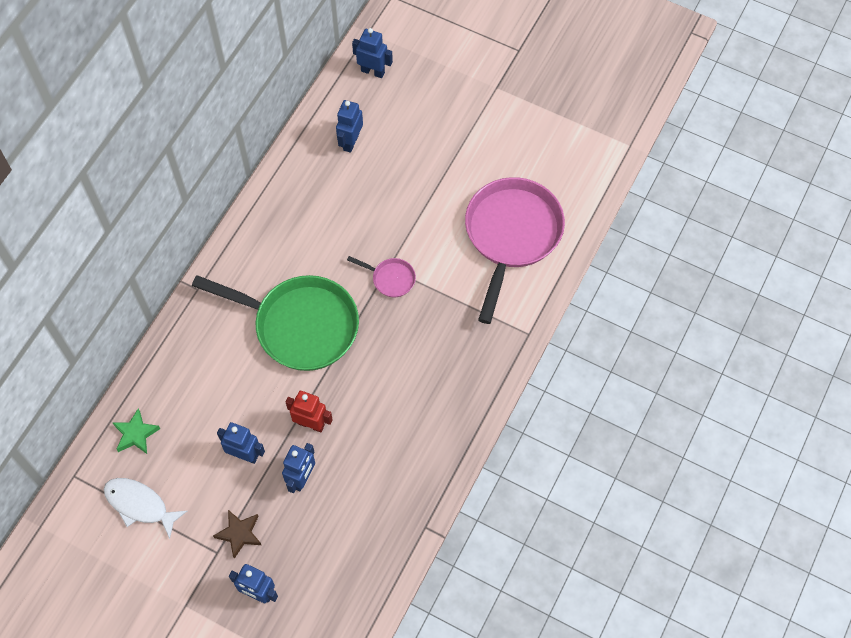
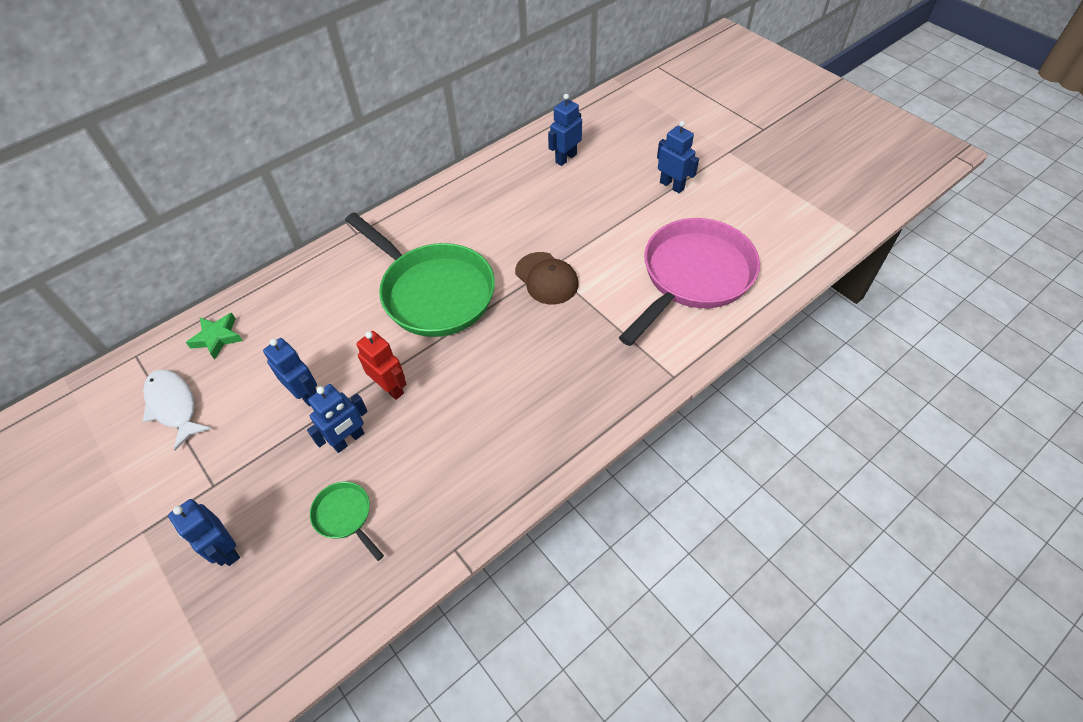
camera: 25 degrees right, 10 degrees down
brown star [213,510,261,559] -> none
pink pan [347,256,416,297] -> brown cap [515,252,578,304]
blue robot [352,28,393,78] -> blue robot moved to [657,121,699,193]
none -> green pan [310,482,384,561]

